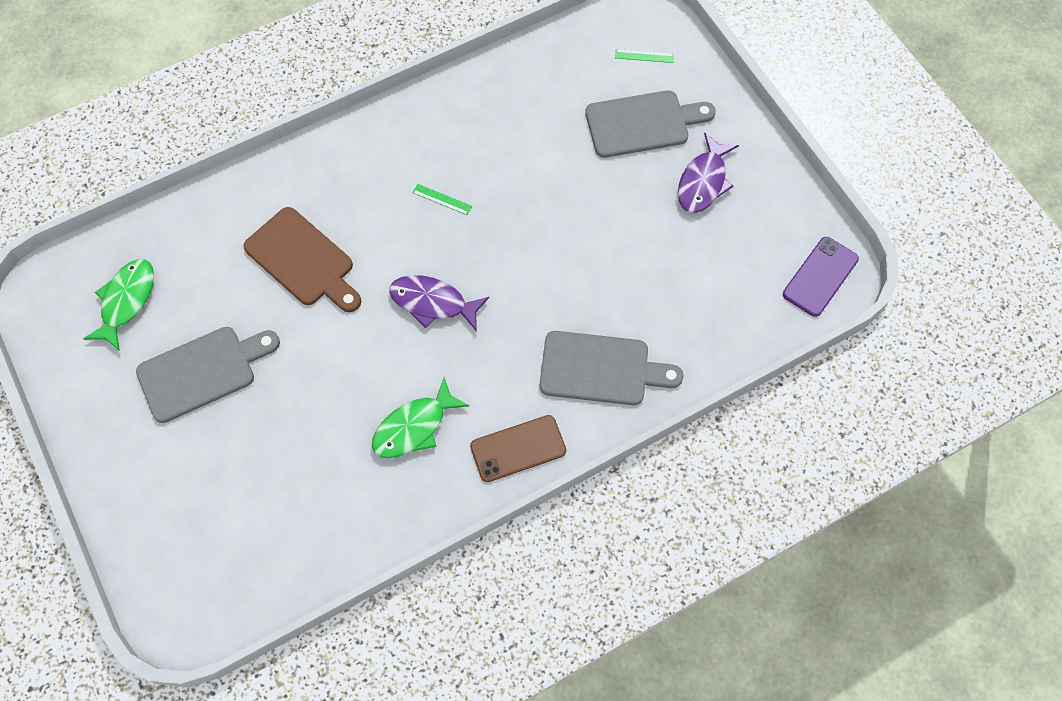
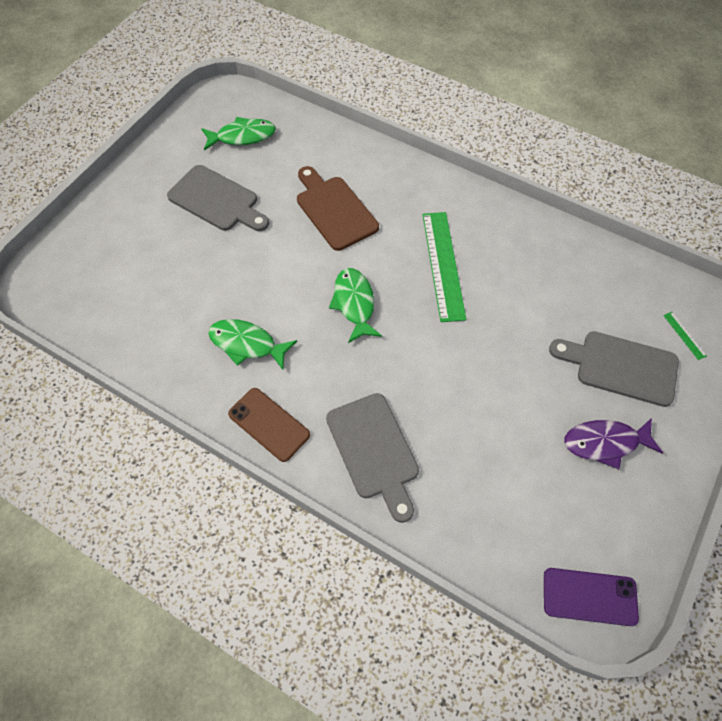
camera: 60 degrees right, 5 degrees down
brown cutting board [243,207,361,312] -> brown cutting board turned 135 degrees clockwise [297,166,379,251]
purple fish [389,275,489,332] -> green fish [329,268,382,343]
green ruler [412,184,472,215] -> green ruler [423,212,466,322], size x2.47
grey cutting board [585,90,716,158] -> grey cutting board turned 150 degrees clockwise [549,331,679,407]

